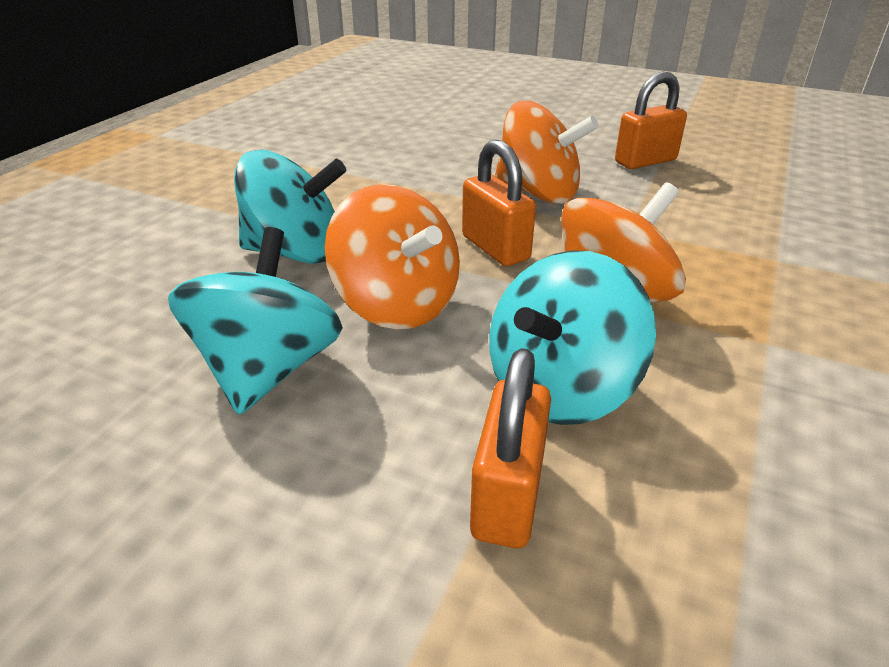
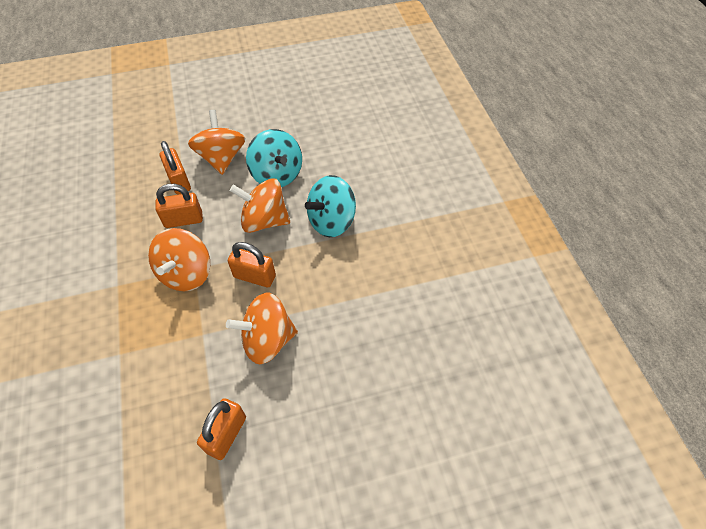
camera: 140 degrees right, 20 degrees up
turquoise spinning top [489,250,656,425] -> orange padlock [156,184,203,228]
none -> orange spinning top [188,110,245,175]

